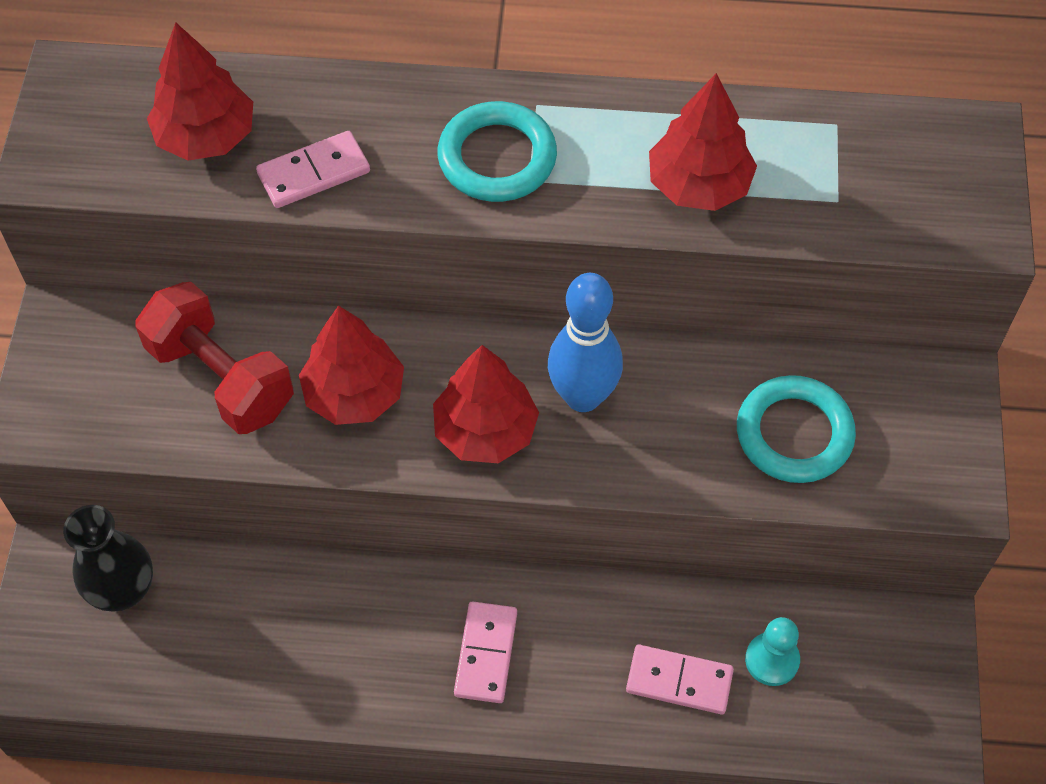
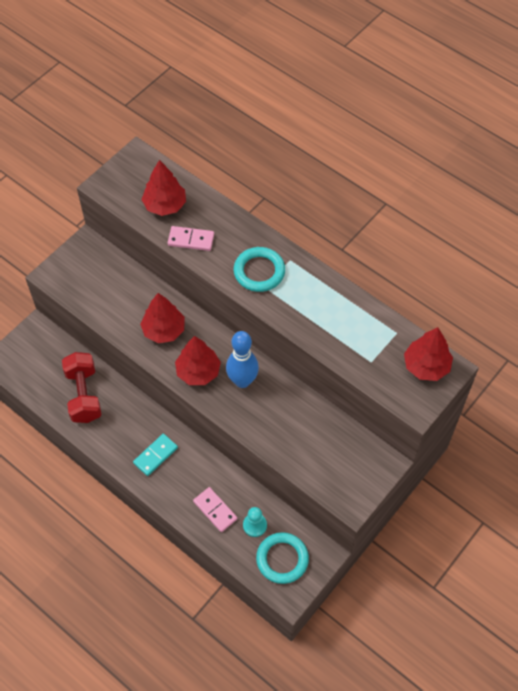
camera: 35 degrees right, 0 degrees up
black vase [63,505,153,611] -> none
red dumbbell [135,282,294,434] -> red dumbbell moved to [62,352,101,423]
pink domino [454,601,517,703] -> turquoise domino [133,434,178,476]
red tree [649,73,757,211] -> red tree moved to [404,327,453,381]
turquoise ring [737,375,856,483] -> turquoise ring moved to [256,532,309,584]

